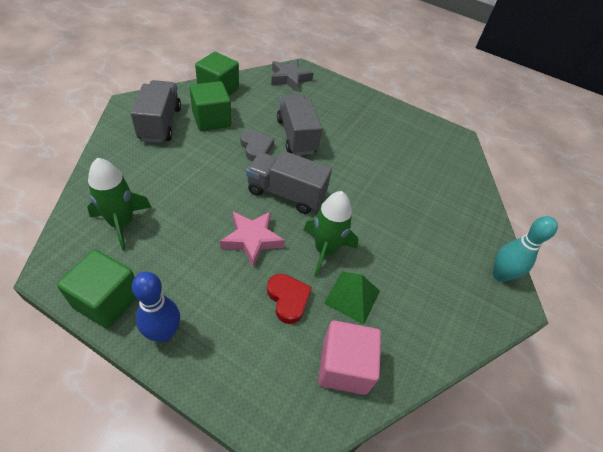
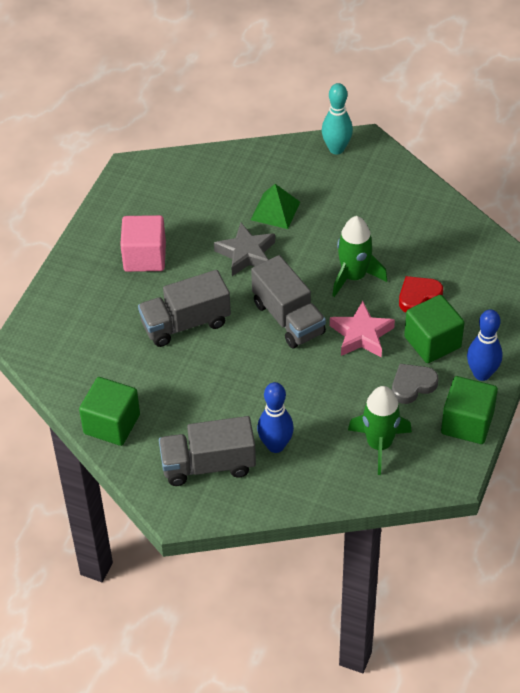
camera: 90 degrees left, 0 degrees up
green cube [190,81,231,131] -> green cube moved to [404,295,465,363]
grey heart [240,130,274,161] -> grey heart moved to [392,364,438,404]
grey truck [246,151,332,214] -> grey truck turned 45 degrees counterclockwise [251,255,326,349]
grey star [271,60,314,92] -> grey star moved to [214,223,275,276]
pink cube [318,320,381,395] -> pink cube moved to [120,215,166,272]
green pyramid [324,272,380,325] -> green pyramid moved to [251,184,300,229]
none -> blue bowling pin [257,382,294,453]

